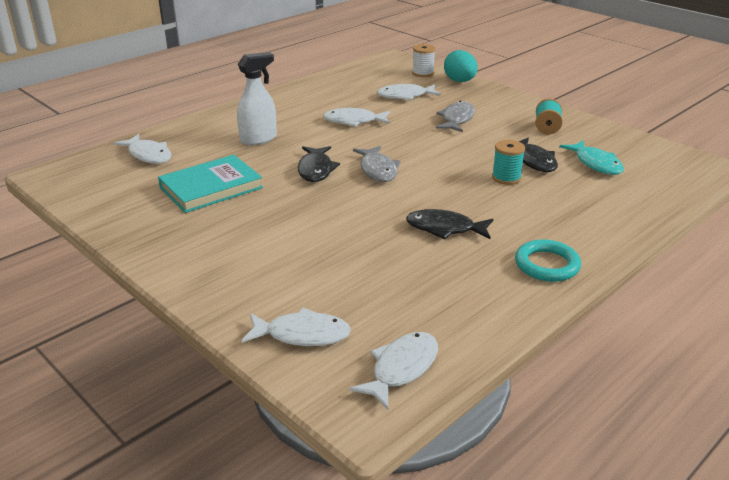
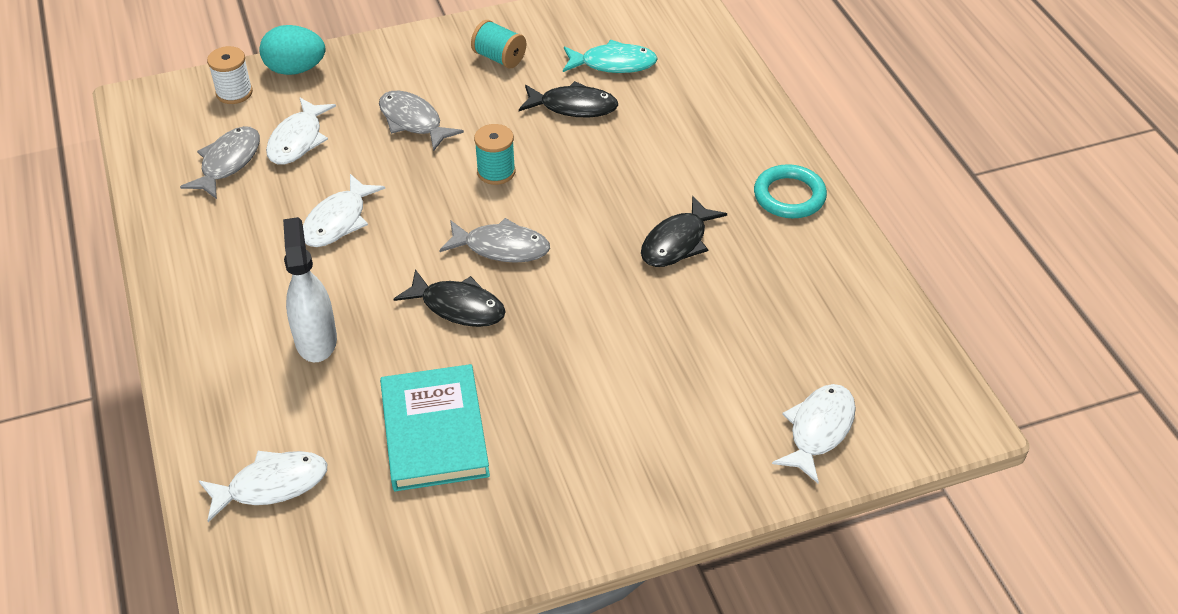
camera: 65 degrees left, 15 degrees up
white fish [349,332,438,410] -> none
turquoise spool [492,140,525,185] -> turquoise spool moved to [474,124,515,185]
none -> grey fish [180,126,260,199]

